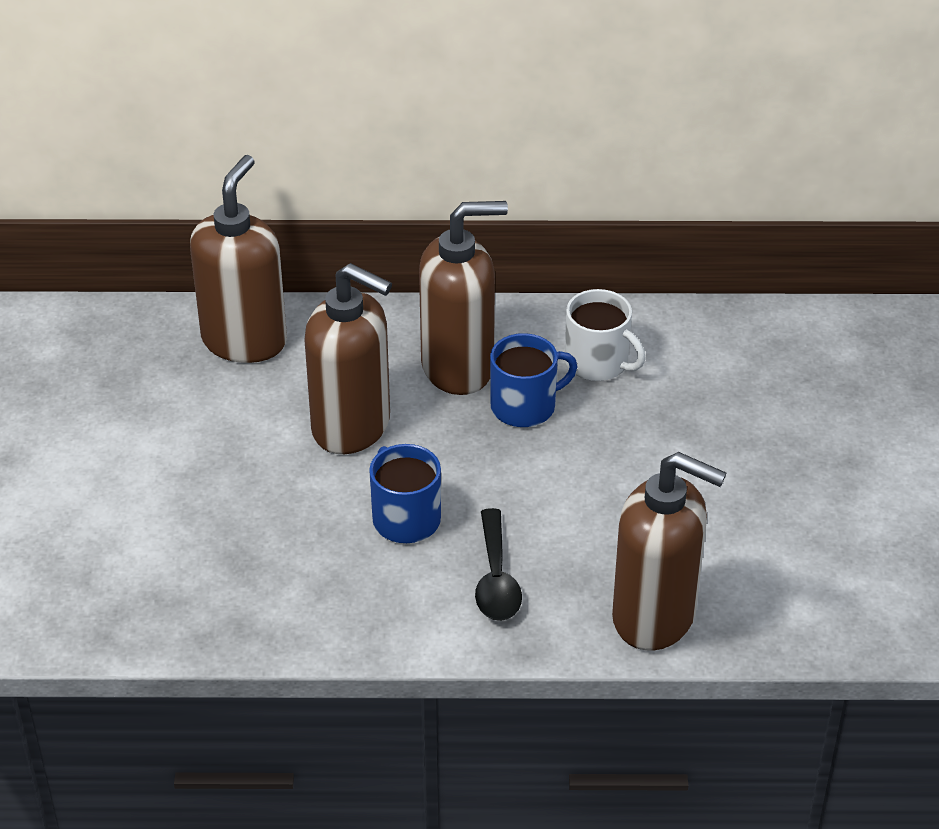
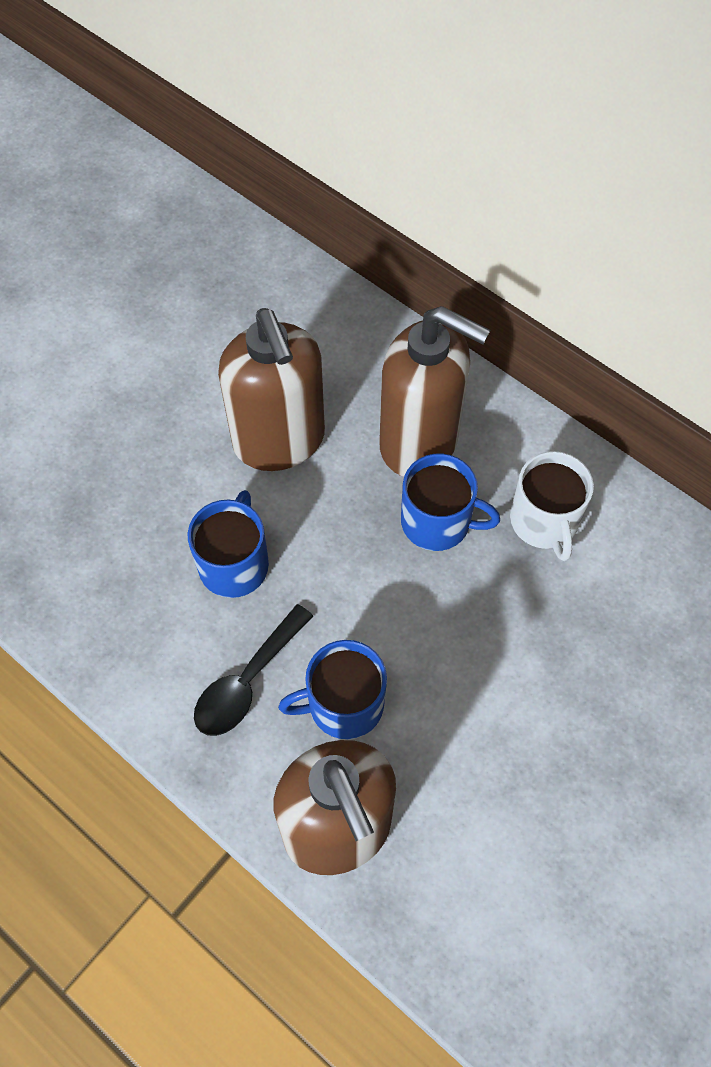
camera: 40 degrees right, 20 degrees up
brown soap dispenser [190,155,287,363] -> none
none -> blue mug [278,640,387,739]

